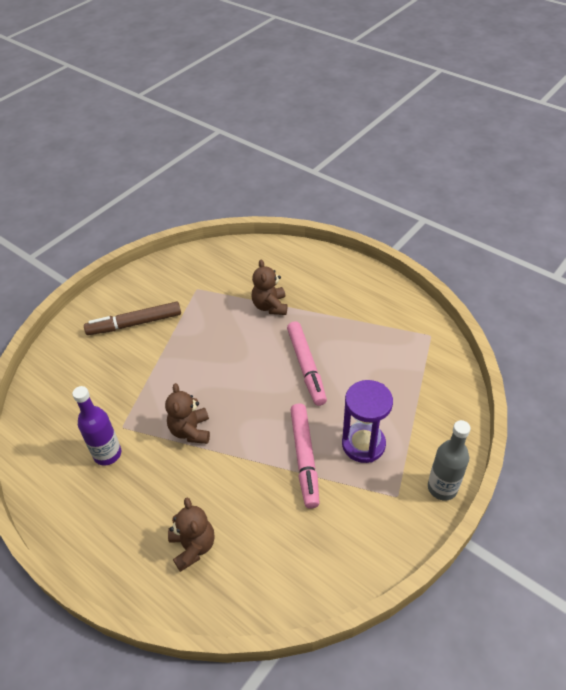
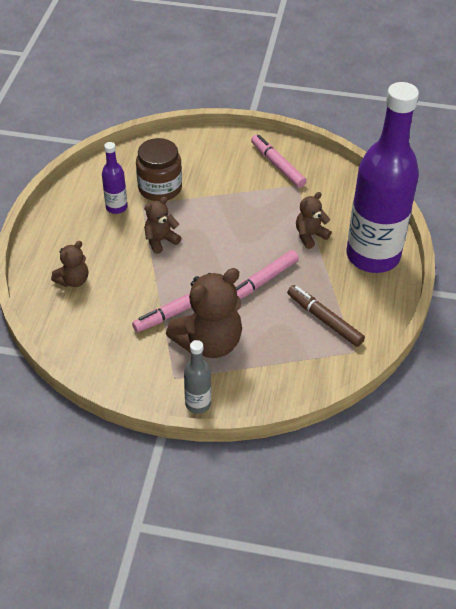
camera: 60 degrees right, 0 degrees up
brown marker [84,302,181,335] -> brown marker moved to [287,285,365,347]
purple hourglass [342,380,393,463] -> brown teddy bear [166,268,242,358]
none -> brown jar [136,138,182,201]
none -> pink marker [251,135,307,188]
none -> purple bottle [347,82,419,273]

